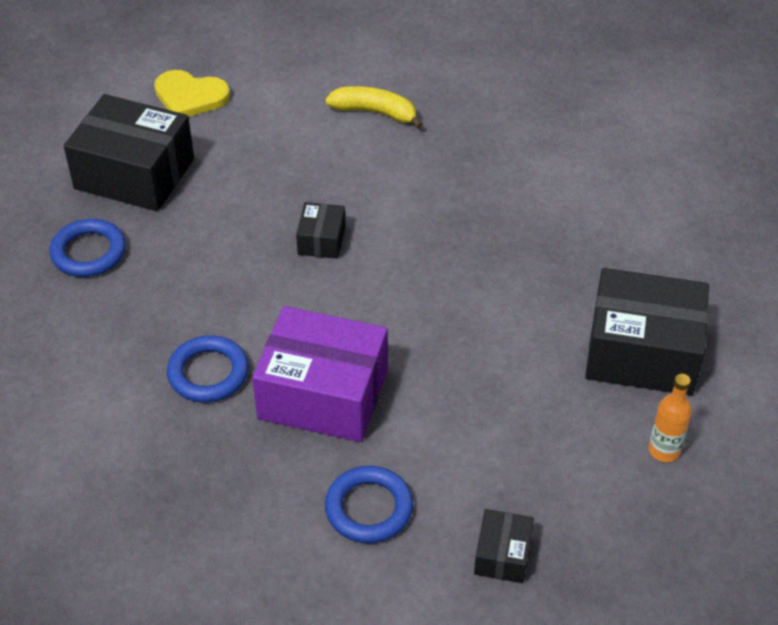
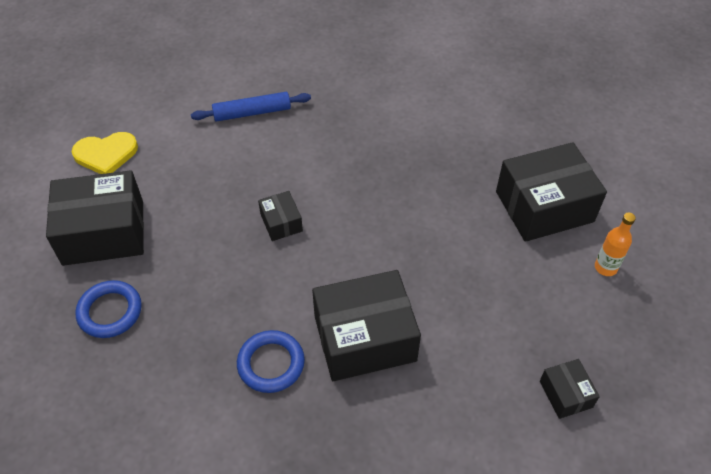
camera: 30 degrees left, 5 degrees up
purple box [252,306,388,442] -> black box [312,270,421,381]
yellow banana [325,86,423,129] -> blue rolling pin [191,92,311,122]
blue ring [325,466,413,543] -> none

